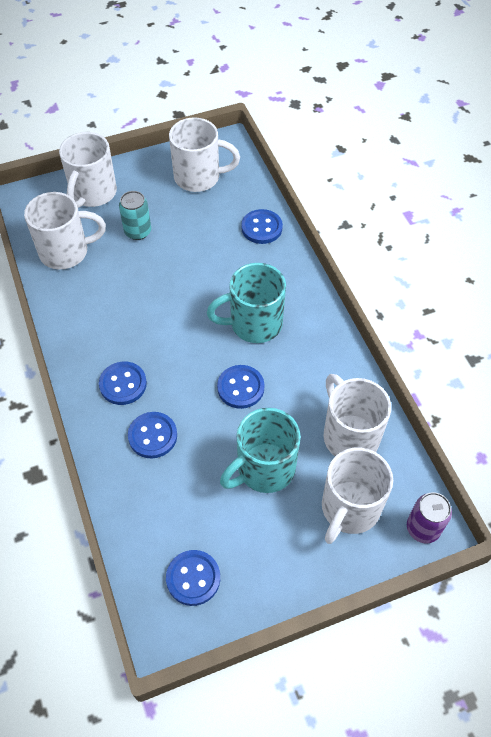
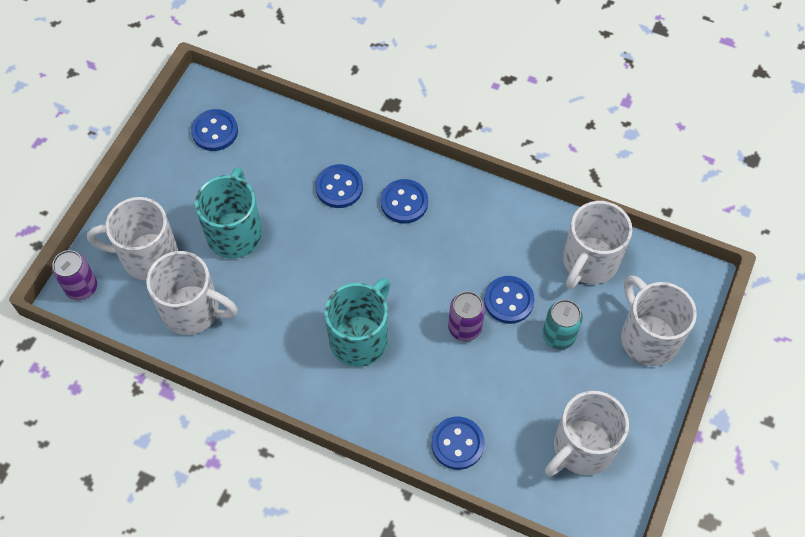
camera: 135 degrees right, 5 degrees up
blue button [217,365,265,409] -> blue button moved to [484,276,535,324]
white mug [322,447,393,544] -> white mug turned 75 degrees counterclockwise [87,197,178,280]
none -> purple can [448,291,485,342]

